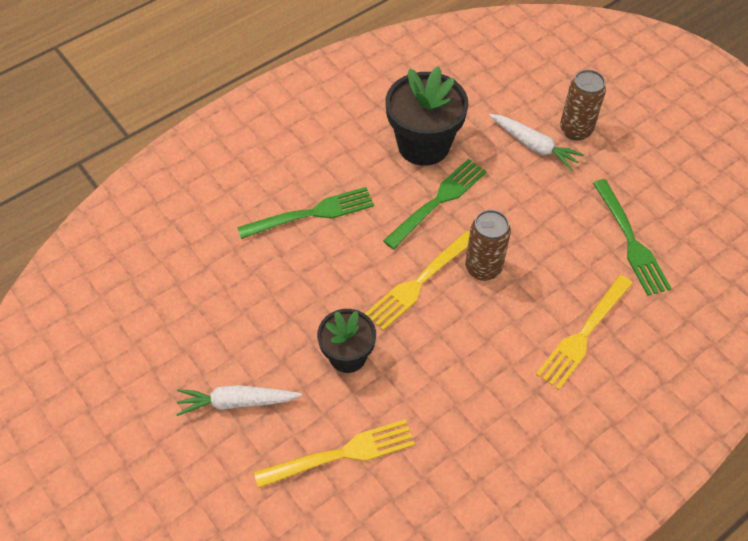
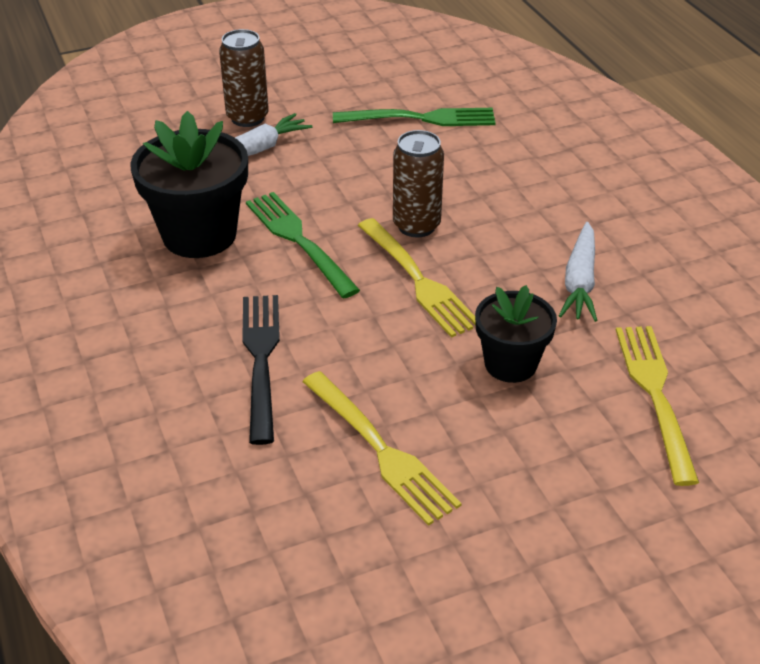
camera: 75 degrees left, 15 degrees down
white carrot [176,385,302,416] -> white carrot moved to [559,222,597,322]
green fork [237,187,374,239] -> black fork [242,295,280,445]
yellow fork [536,275,633,390] -> yellow fork moved to [302,371,462,526]

